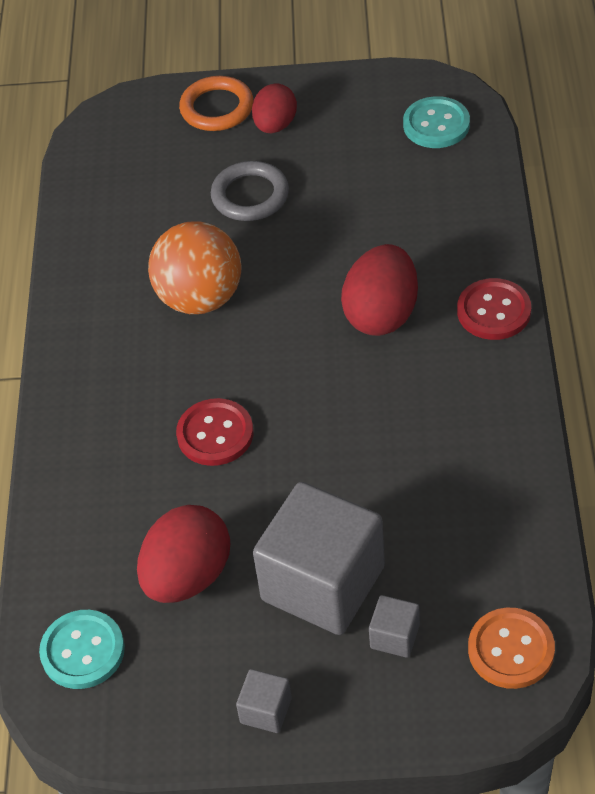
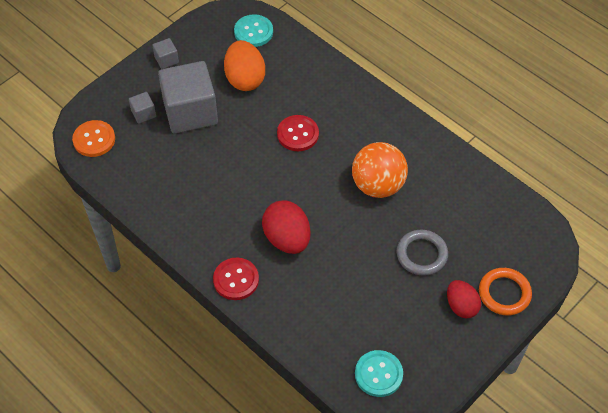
camera: 130 degrees right, 5 degrees up
red egg [137,505,230,603] -> orange egg [224,40,265,91]

